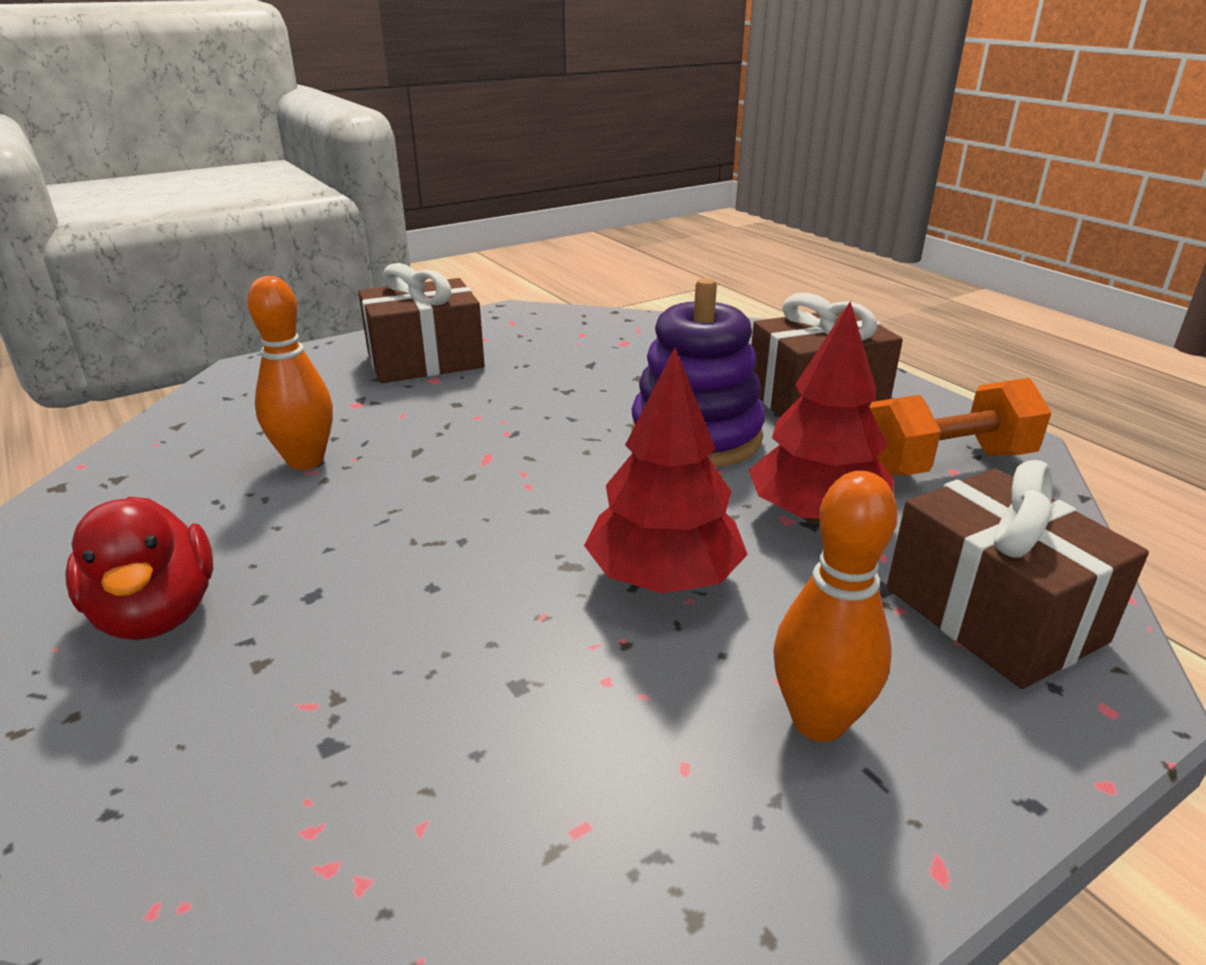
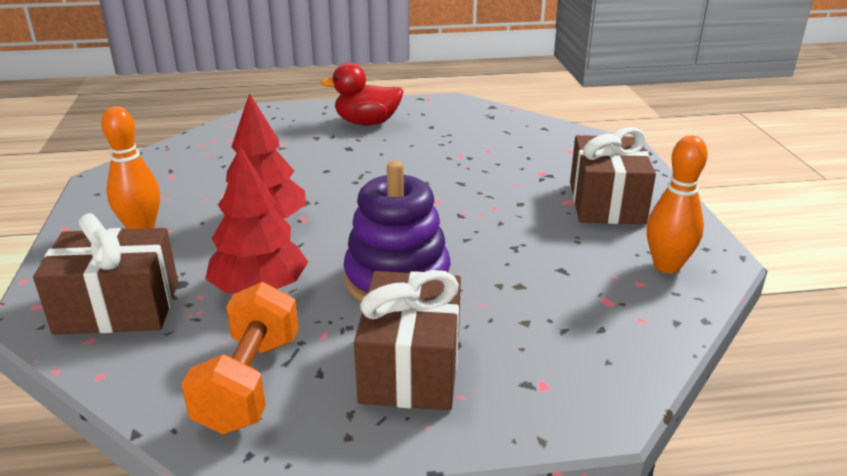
camera: 115 degrees right, 0 degrees up
orange bowling pin [247,276,333,470] -> orange bowling pin moved to [647,135,708,273]

